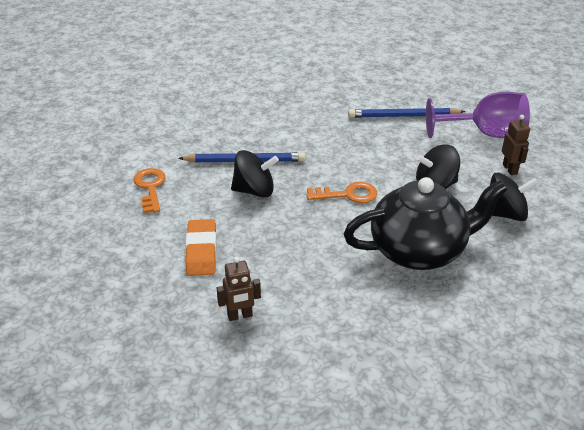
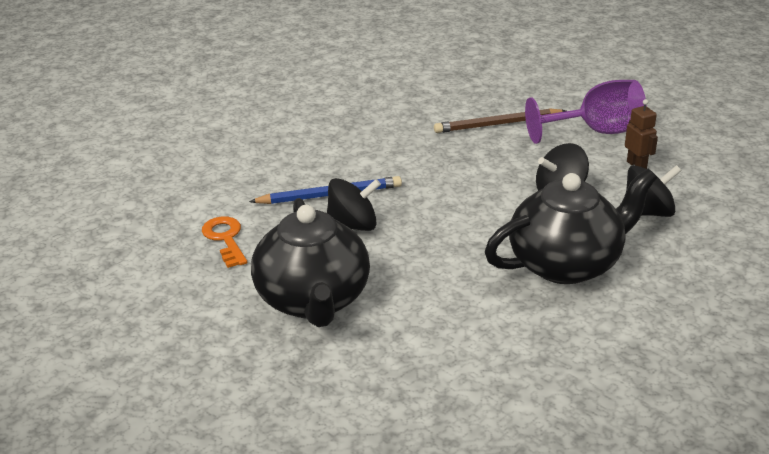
camera: 10 degrees left, 5 degrees down
orange eraser [186,219,217,276] -> black teapot [251,198,370,327]
brown robot [217,257,261,321] -> none
orange key [307,182,377,203] -> none
blue pencil [348,108,465,118] -> brown pencil [434,108,566,133]

